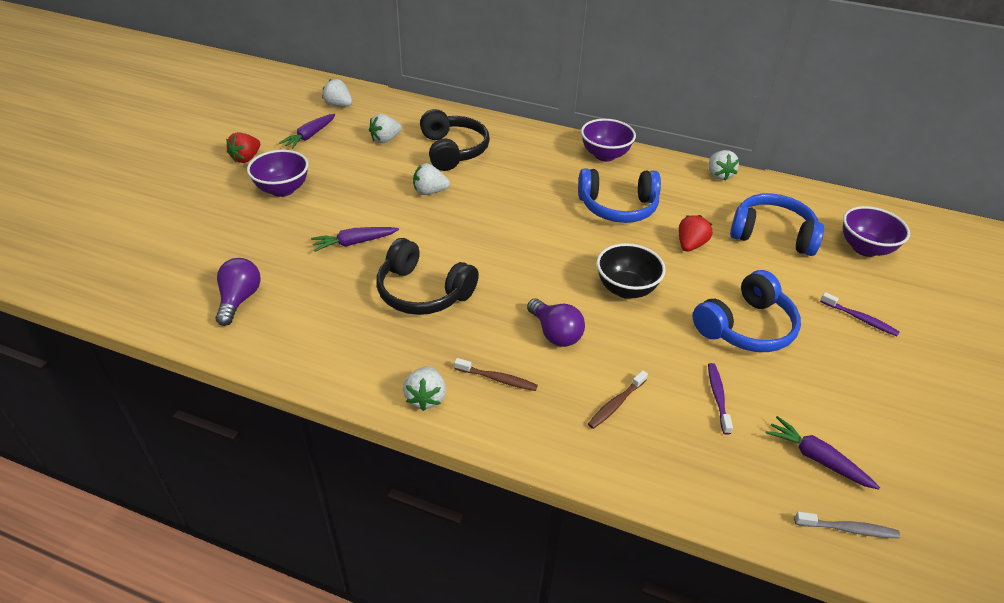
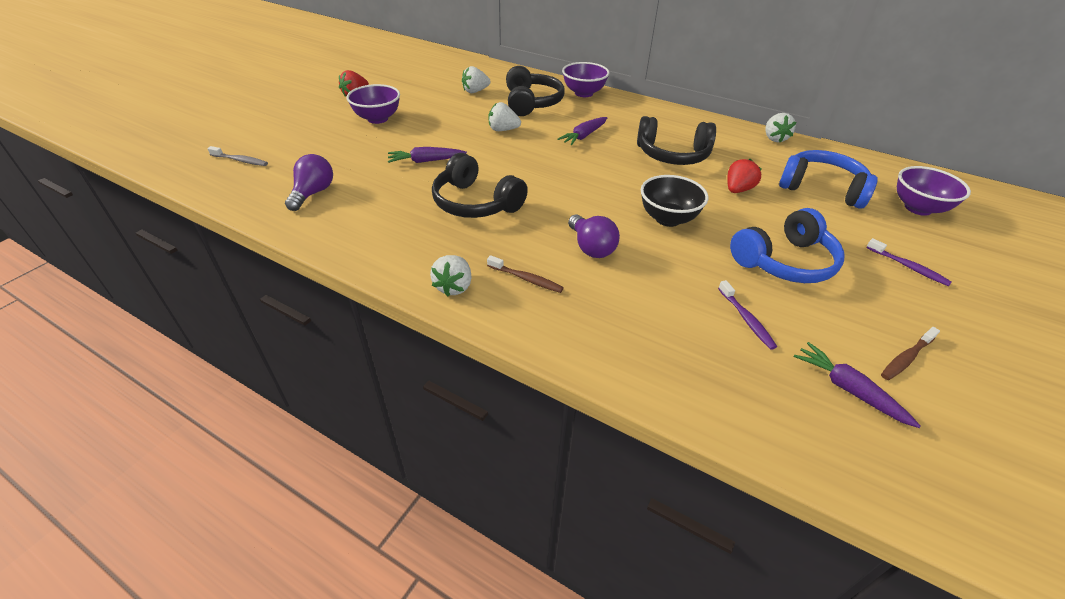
camera: 10 degrees right, 0 degrees up
purple carrot [279,114,335,149] -> purple carrot moved to [557,117,607,145]
white strawberry [322,79,352,107] -> none
blue headphones [578,168,661,223] -> black headphones [637,116,716,165]
purple bowl [581,119,636,162] -> purple bowl moved to [562,62,610,97]
brown toothbrush [588,370,648,429] -> brown toothbrush moved to [881,327,940,380]
purple toothbrush [708,363,733,435] -> purple toothbrush turned 150 degrees clockwise [718,280,777,350]
grey toothbrush [794,512,900,539] -> grey toothbrush moved to [207,146,268,166]

